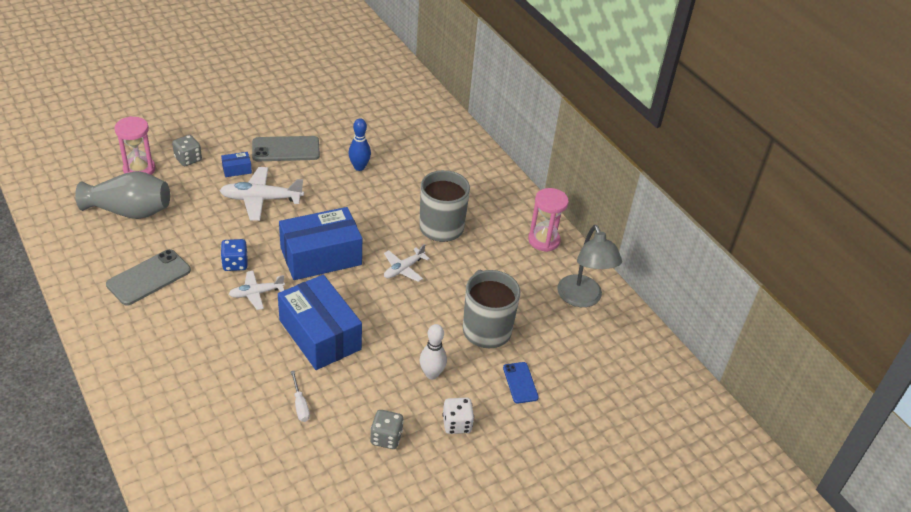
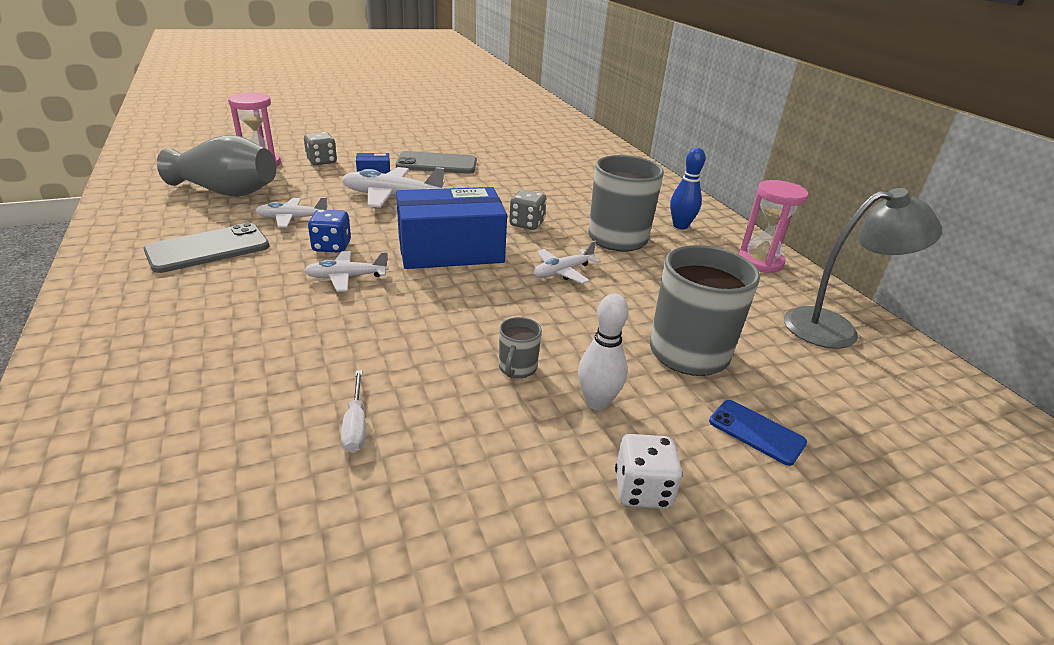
camera: 10 degrees right, 10 degrees down
blue box [278,275,362,370] -> none
blue bowling pin [348,118,371,171] -> blue bowling pin moved to [670,148,706,229]
grey dice [370,410,404,449] -> grey dice moved to [509,190,547,230]
blue phone [503,362,539,403] -> blue phone turned 45 degrees counterclockwise [709,400,807,466]
grey lamp [557,225,622,307] -> grey lamp turned 90 degrees counterclockwise [784,188,942,349]
none -> white plane [255,197,328,228]
none -> grey mug [499,317,542,378]

